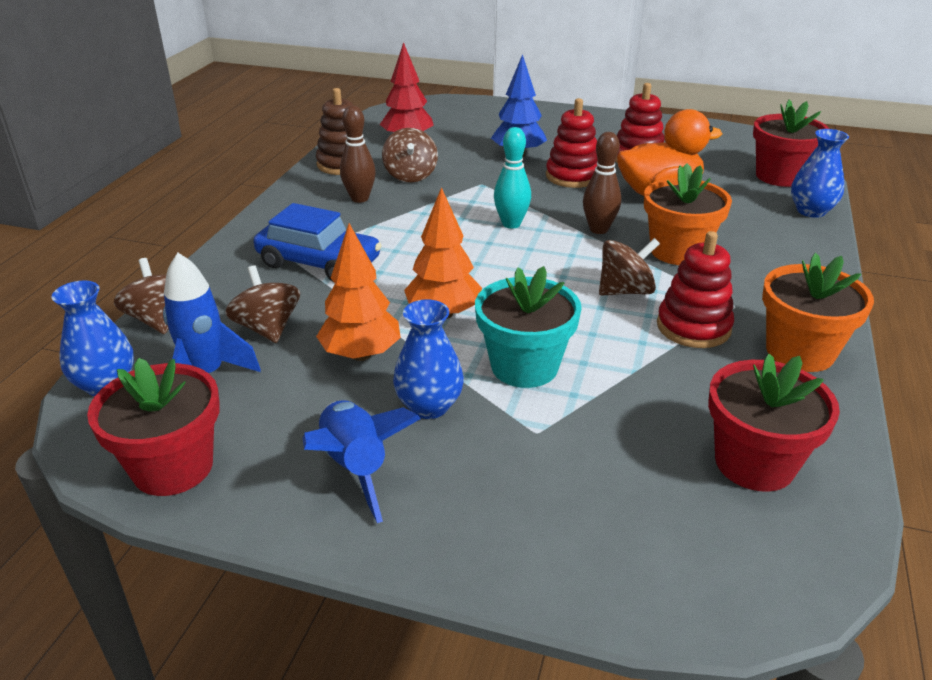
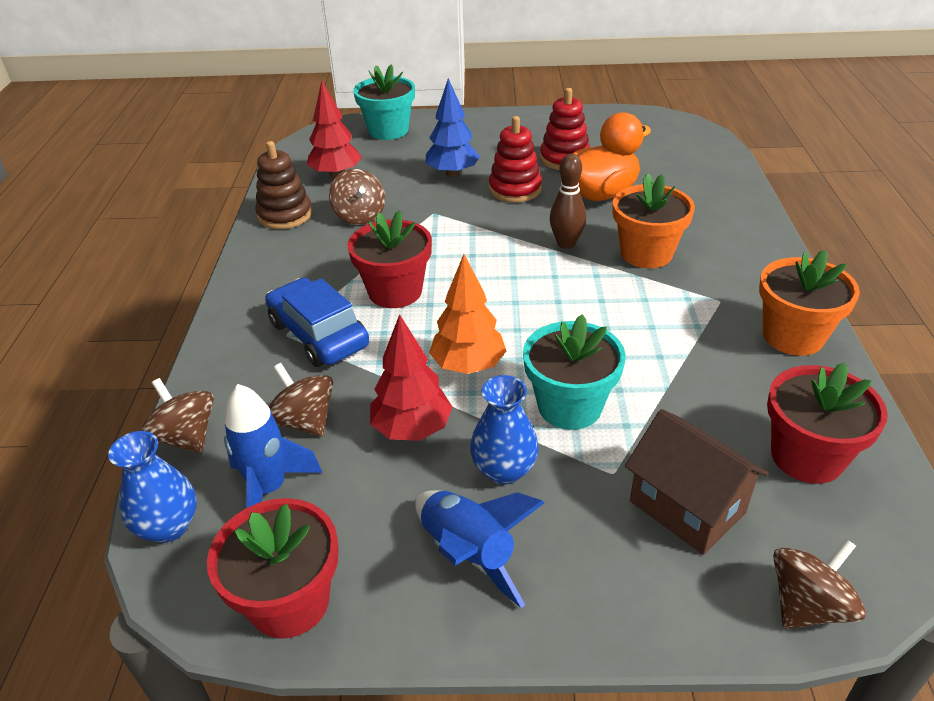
camera: 15 degrees left, 5 degrees up
blue car [253,203,382,282] -> blue car turned 135 degrees counterclockwise [265,278,369,367]
orange tree [316,223,401,361] -> red tree [370,314,453,441]
brown bowling pin [340,105,376,203] -> none
turquoise bowling pin [494,127,531,229] -> none
brown spinning top [599,238,660,296] -> brown spinning top moved to [773,539,866,628]
red stacking toy [657,231,734,348] -> none
red flower pot [753,99,830,187] -> red flower pot moved to [347,210,432,308]
blue vase [791,129,849,218] -> none
none -> turquoise flower pot [353,65,415,140]
none -> brown house [625,409,769,555]

